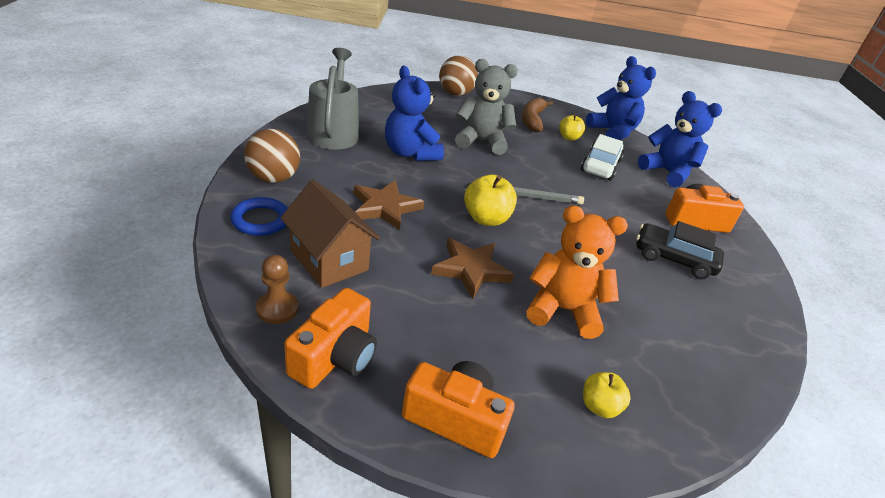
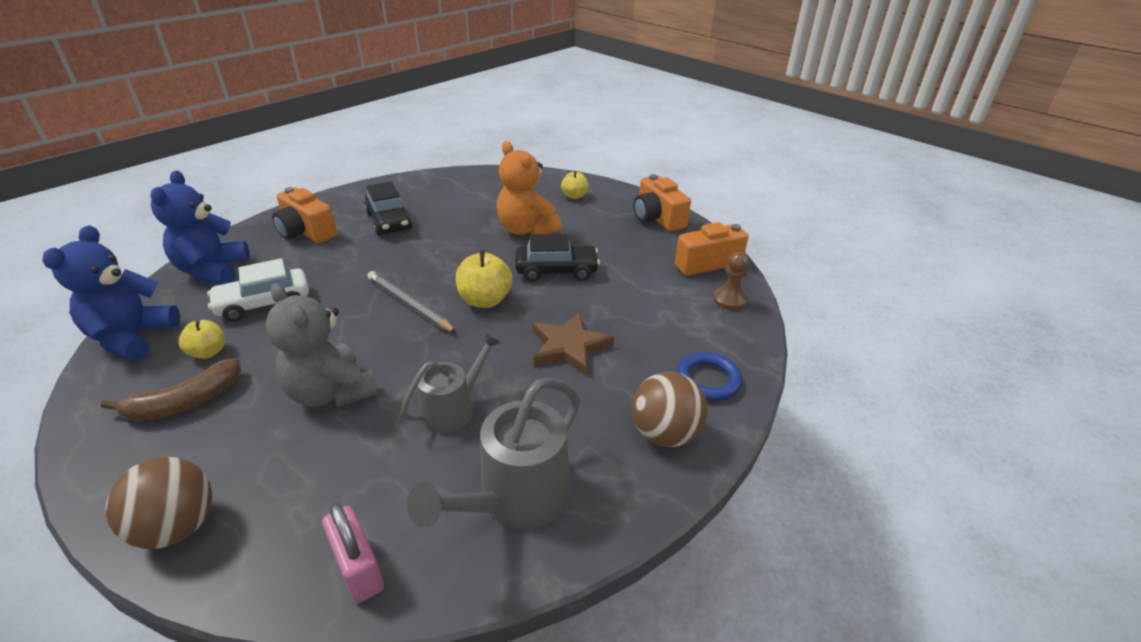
camera: 135 degrees left, 0 degrees up
brown house [280,180,380,288] -> none
blue teddy bear [385,65,444,161] -> grey watering can [401,332,501,434]
brown star [431,238,514,299] -> black car [515,234,600,282]
none -> pink padlock [322,502,384,603]

